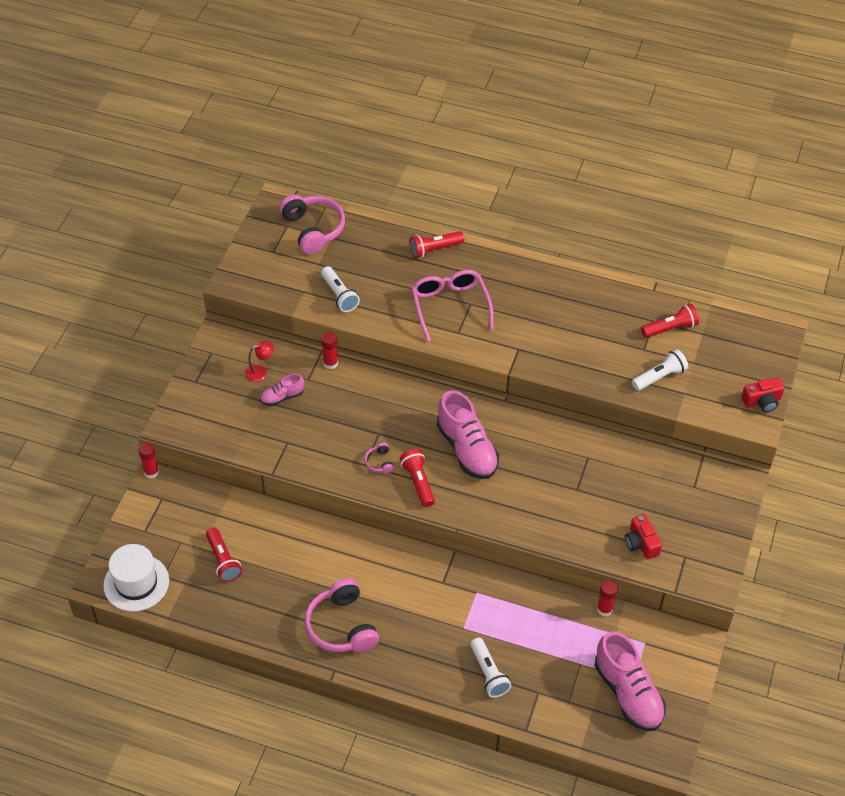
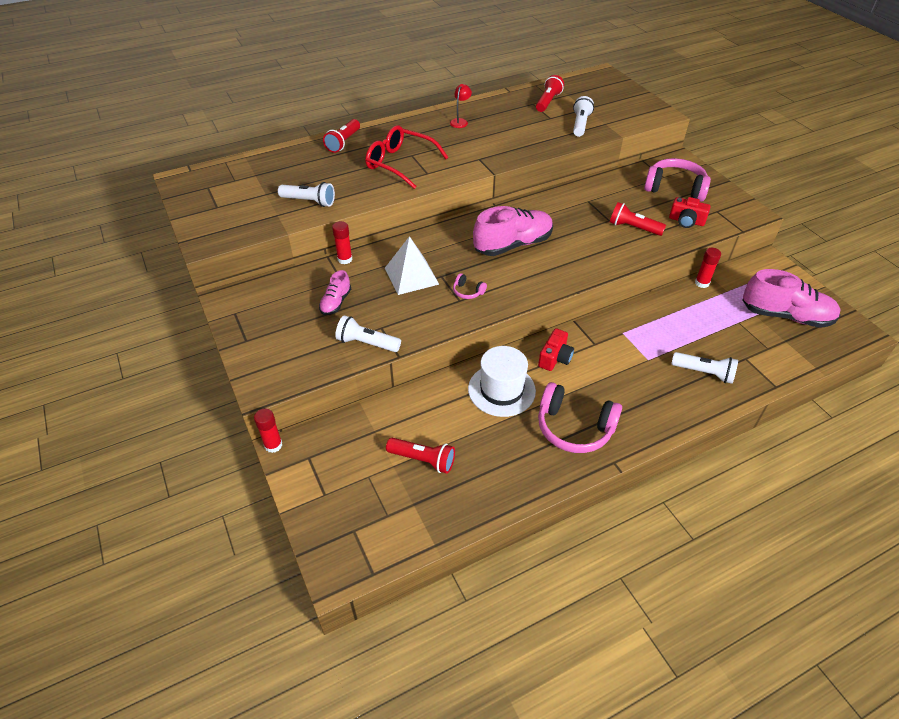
camera: 45 degrees left, 5 degrees down
white hat [103,544,169,612] -> white hat moved to [468,346,536,417]
red lamp [245,341,274,382] -> red lamp moved to [450,84,472,128]
pink headphones [279,195,345,254] -> pink headphones moved to [644,158,711,202]
red flashlight [400,449,435,507] -> red flashlight moved to [610,202,666,236]
pink glasses [411,270,494,342] -> red glasses [365,125,449,189]
pink shoe [437,390,499,479] -> pink shoe turned 45 degrees counterclockwise [473,206,553,256]
red camera [741,378,785,412] -> red camera moved to [538,328,574,371]
none -> white flashlight [335,315,401,352]
none -> white pyramid [385,236,439,295]

